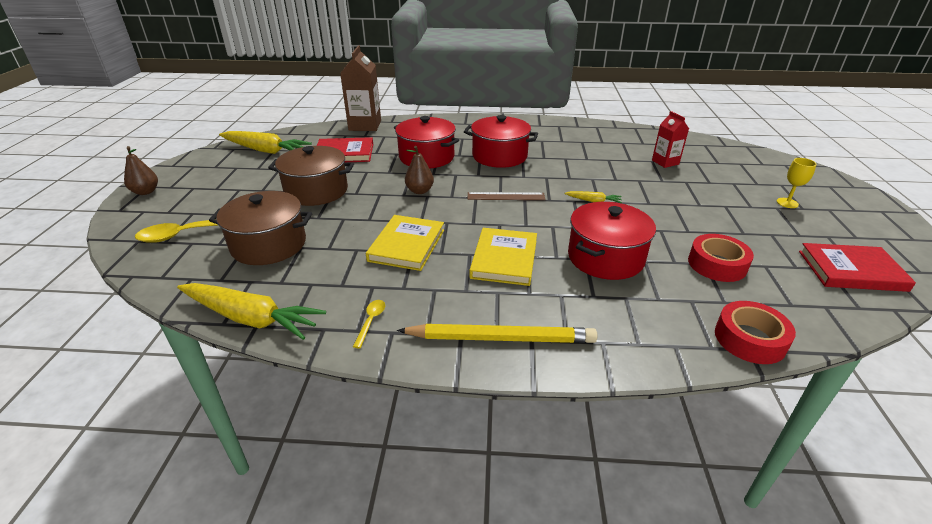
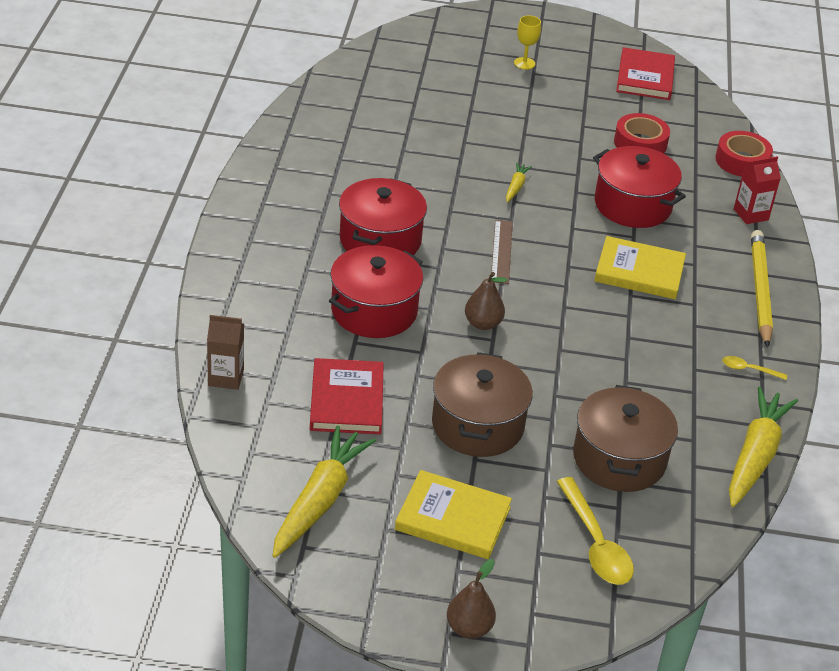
camera: 90 degrees left, 5 degrees up
brown carton [340,45,381,131] -> brown carton [207,315,244,390], size x0.59
yellow book [366,215,444,271] -> yellow book moved to [395,470,512,559]
red carton [652,111,689,168] -> red carton moved to [734,156,781,224]

